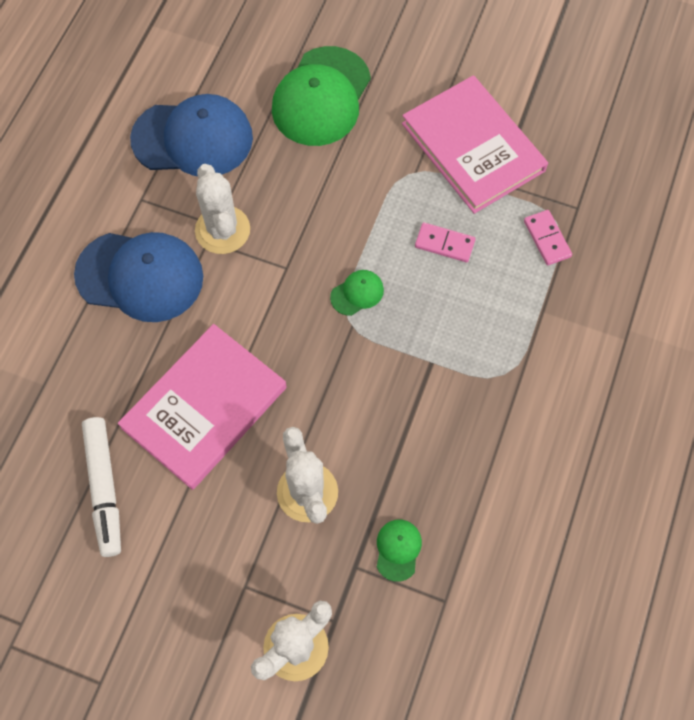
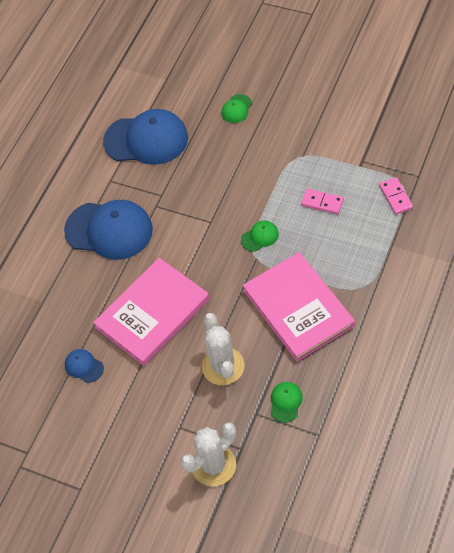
camera: 10 degrees right, 10 degrees down
white marker [82,417,121,557] -> blue cap [65,349,104,383]
white cactus [195,164,250,254] -> none
green cap [272,46,371,146] -> green cap [222,94,252,123], size x0.43
pink book [402,75,548,214] -> pink book moved to [243,252,355,362]

